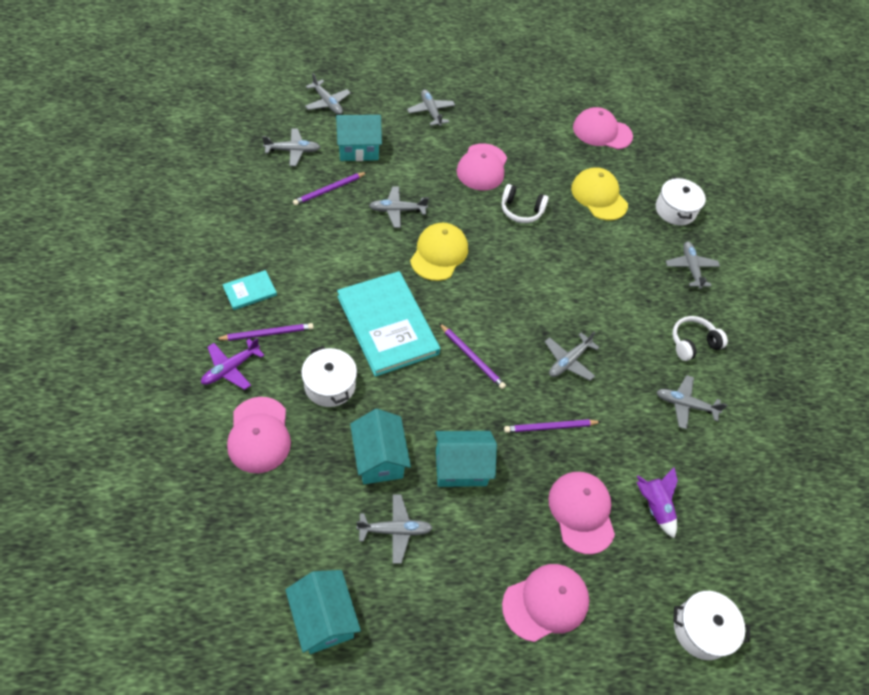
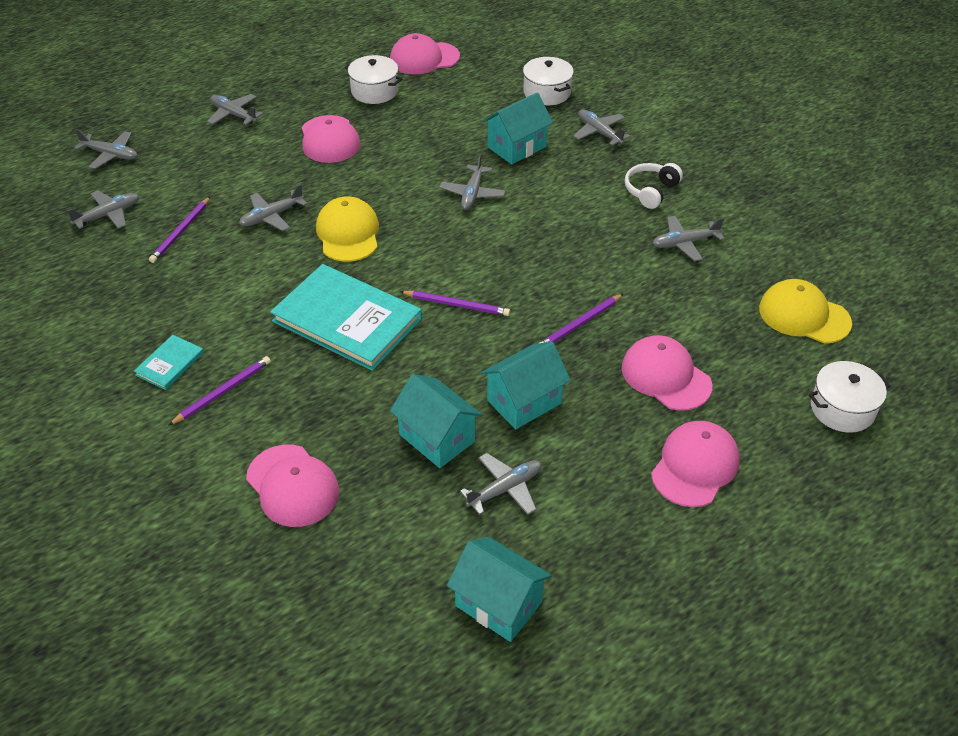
camera: 25 degrees left, 10 degrees down
purple plane [201,338,265,390] -> none
white pot [301,346,357,407] -> white pot moved to [345,55,402,104]
turquoise house [336,115,382,161] -> turquoise house moved to [482,92,553,164]
white headphones [502,184,549,223] -> none
grey plane [545,331,599,381] -> grey plane moved to [440,154,505,210]
yellow cap [571,167,628,220] -> yellow cap moved to [759,279,852,344]
purple rocket [637,467,678,538] -> none

